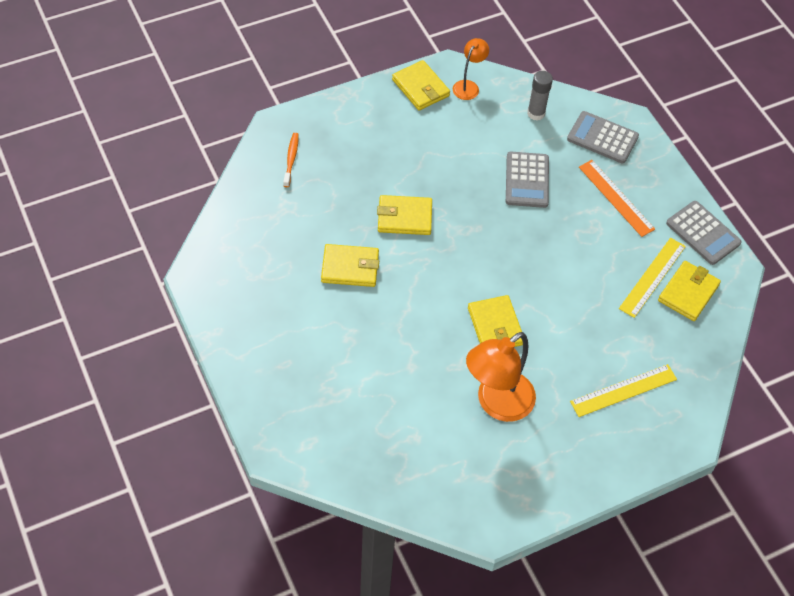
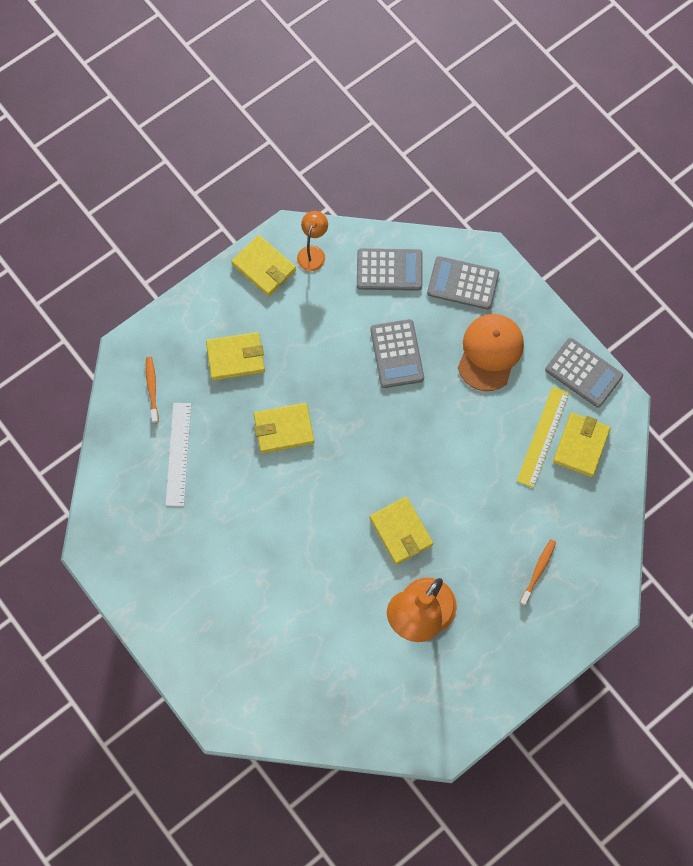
camera: 10 degrees left, 15 degrees up
yellow wallet [321,244,379,287] -> yellow wallet moved to [206,332,265,380]
grey glue stick [527,71,553,121] -> grey calculator [357,248,423,291]
yellow ruler [570,364,677,417] -> orange toothbrush [519,539,556,606]
orange ruler [579,160,655,237] -> orange cap [458,314,524,391]
none -> white ruler [166,403,191,507]

